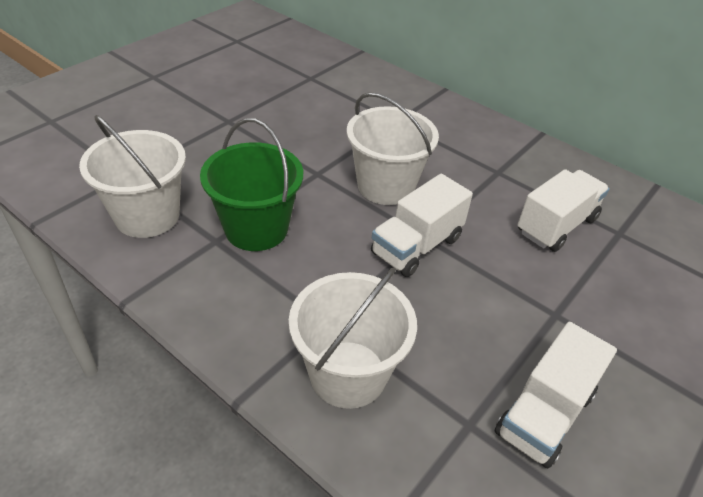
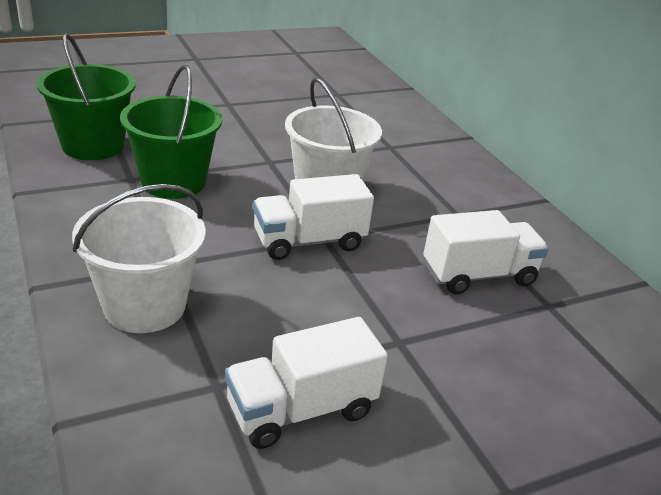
camera: 25 degrees right, 10 degrees down
white bucket [79,115,186,238] -> green bucket [37,33,136,160]

